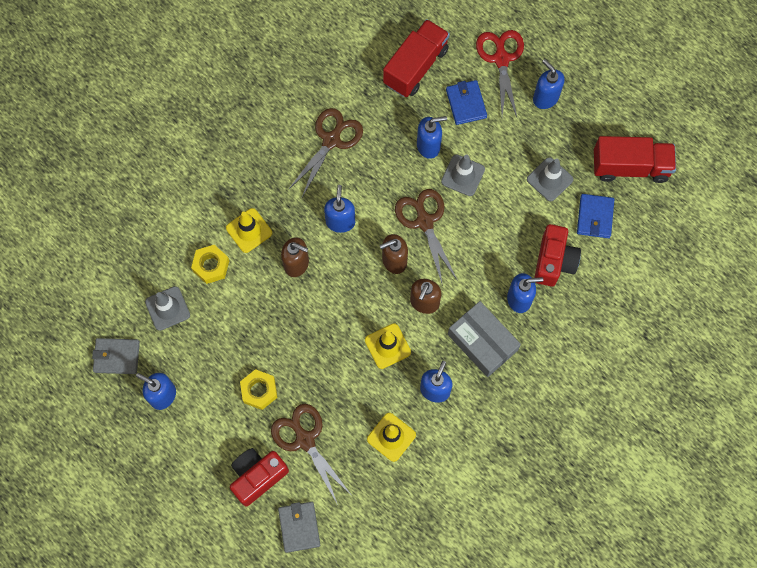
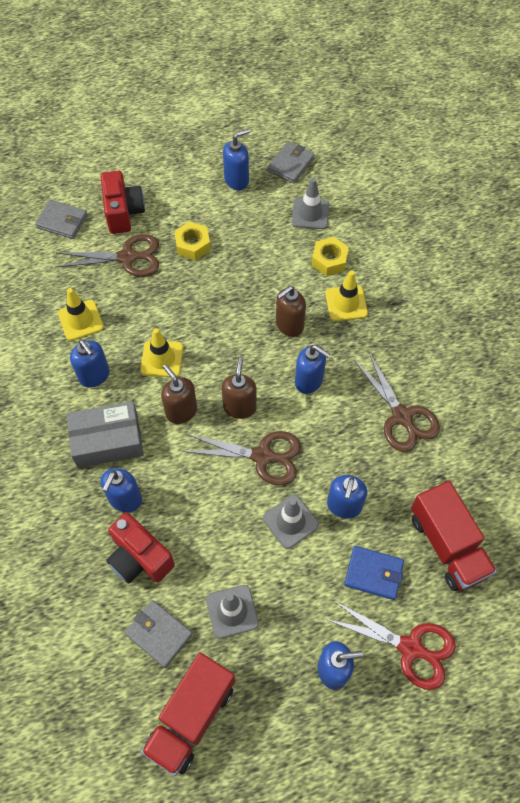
camera: 120 degrees right, 10 degrees down
blue wallet [577,194,614,238] -> grey wallet [125,600,193,668]

